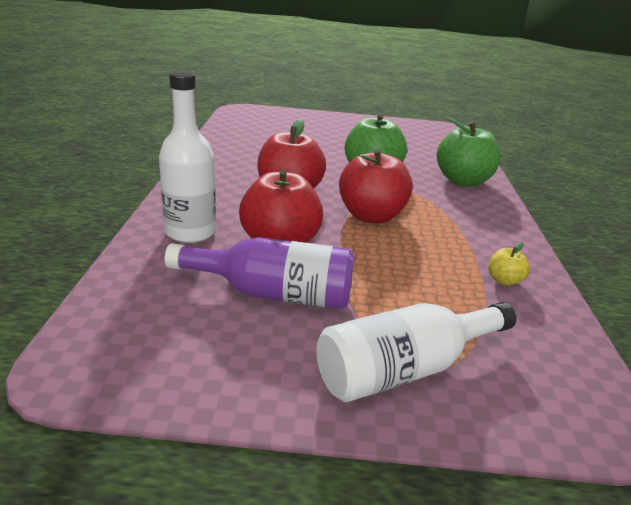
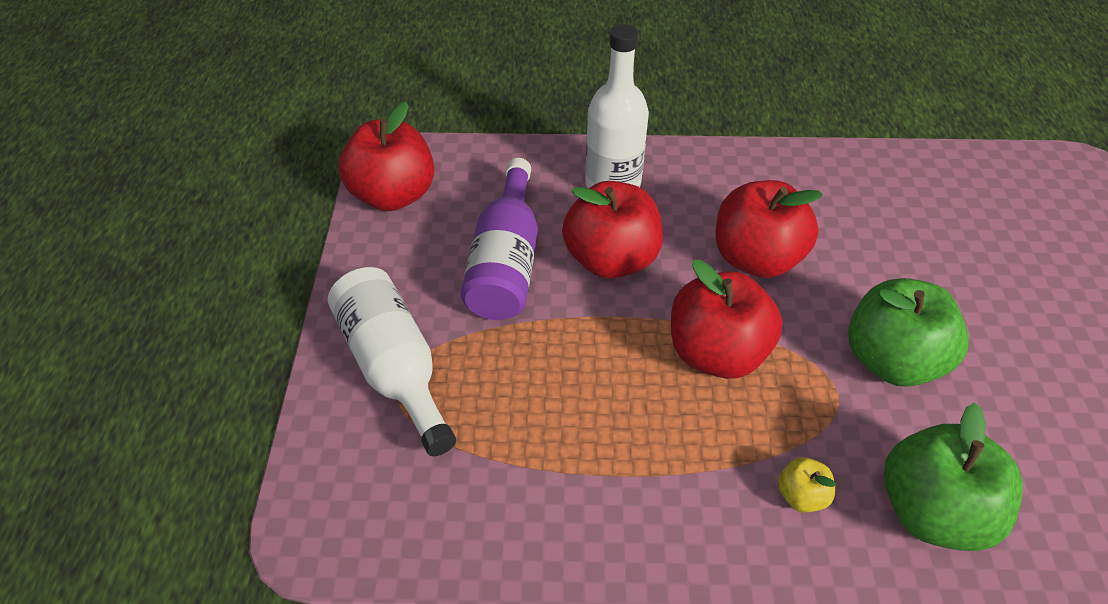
camera: 90 degrees right, 20 degrees up
yellow apple [488,243,530,286] -> yellow apple moved to [778,457,836,513]
none -> red apple [339,102,434,211]

